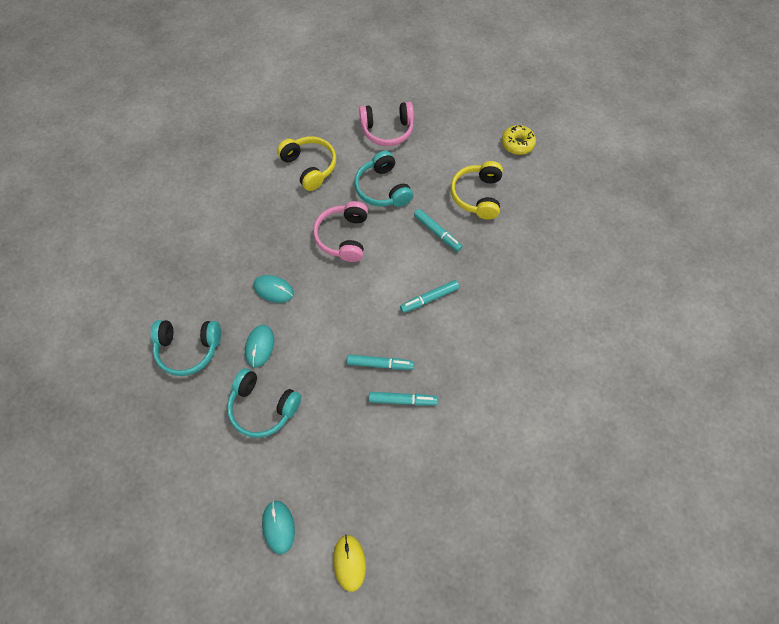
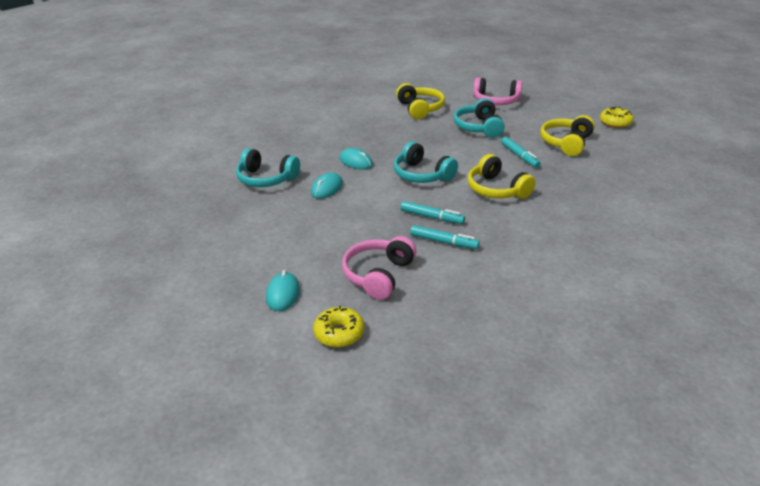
camera: 20 degrees right, 30 degrees down
turquoise headphones [227,368,301,438] -> turquoise headphones moved to [394,141,458,183]
pink headphones [313,201,368,262] -> pink headphones moved to [342,236,416,300]
yellow mouse [333,535,366,592] -> yellow donut [313,306,364,347]
turquoise marker [400,280,459,313] -> yellow headphones [468,154,536,199]

